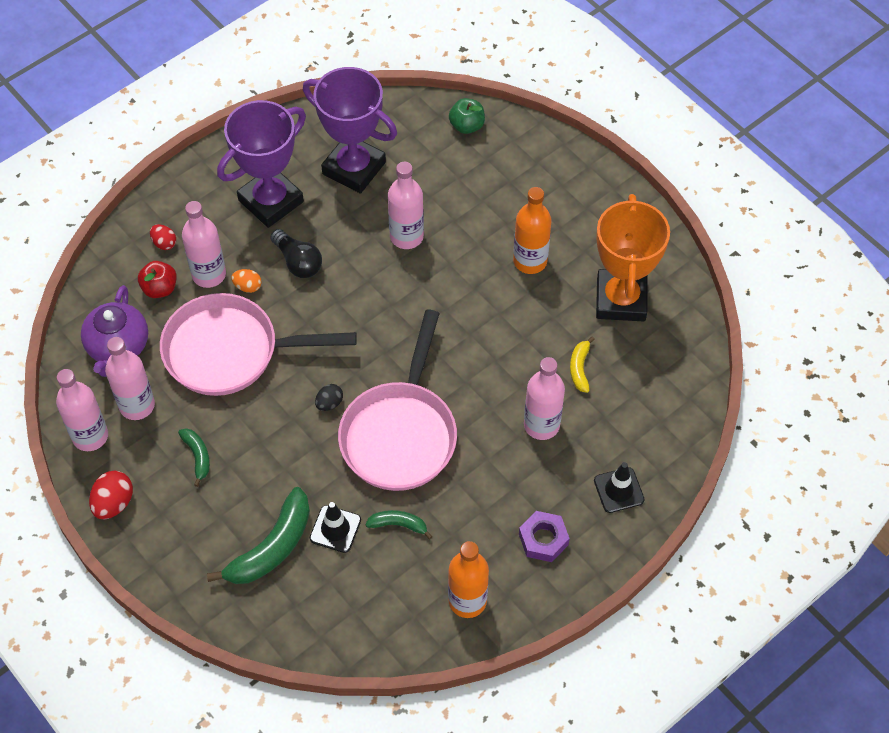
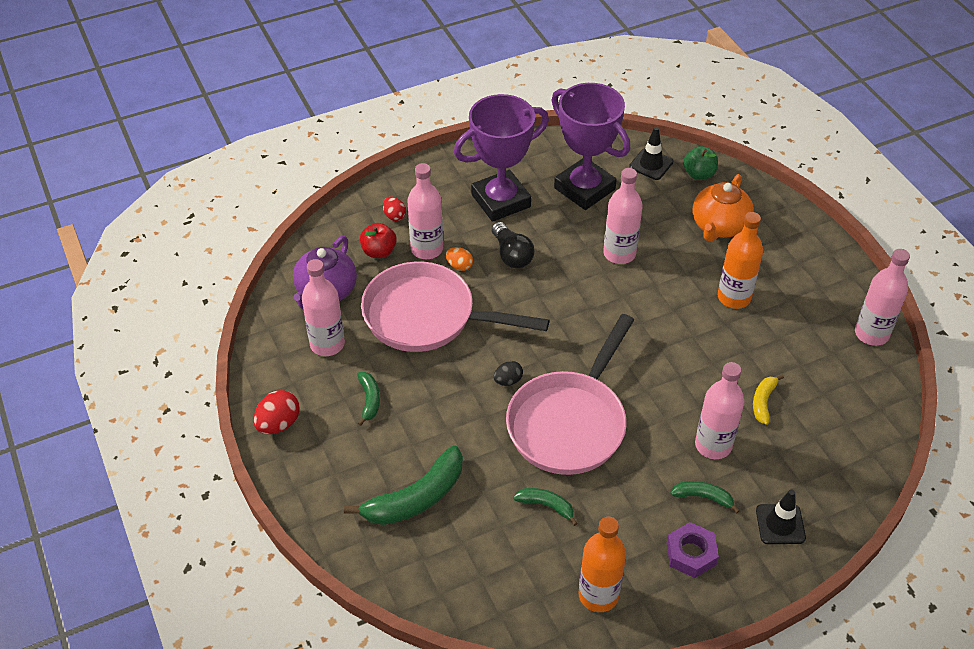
camera: 15 degrees right, 10 degrees down
pink bottle [56,369,108,451] -> pink bottle moved to [855,249,910,346]
black traffic cone [310,502,361,553] -> black traffic cone moved to [629,127,673,180]
orange trophy [596,194,670,322] -> none
none -> green banana [671,481,740,514]
none -> orange teapot [693,174,754,242]

